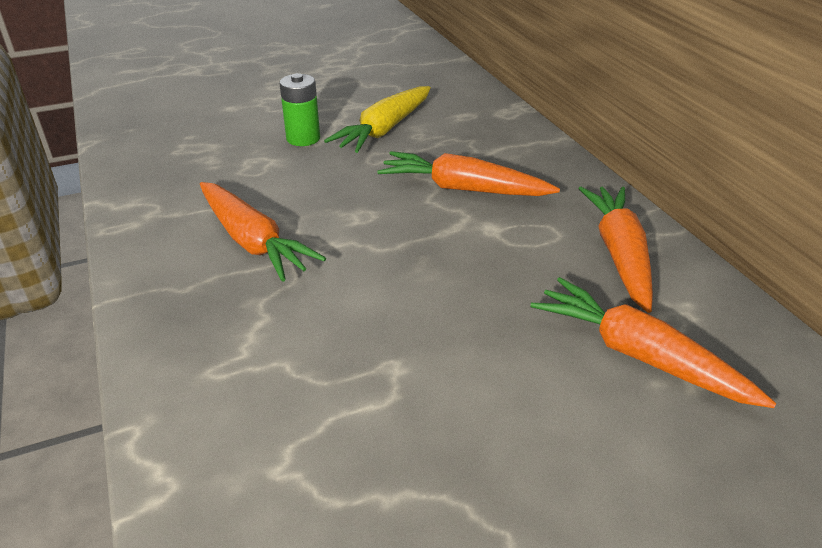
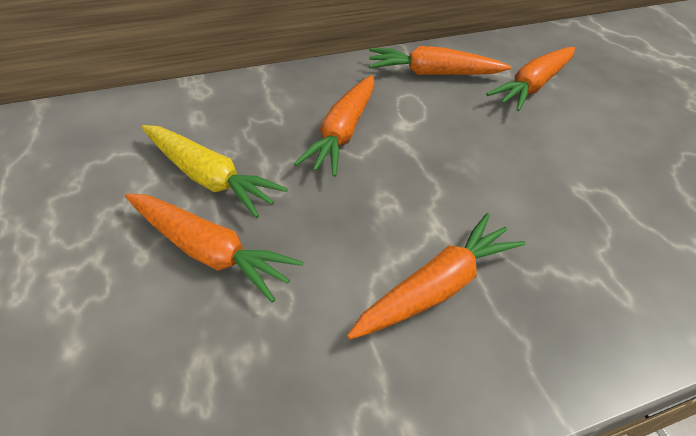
camera: 90 degrees left, 10 degrees up
green battery [279,73,320,146] -> orange carrot [125,193,303,303]

